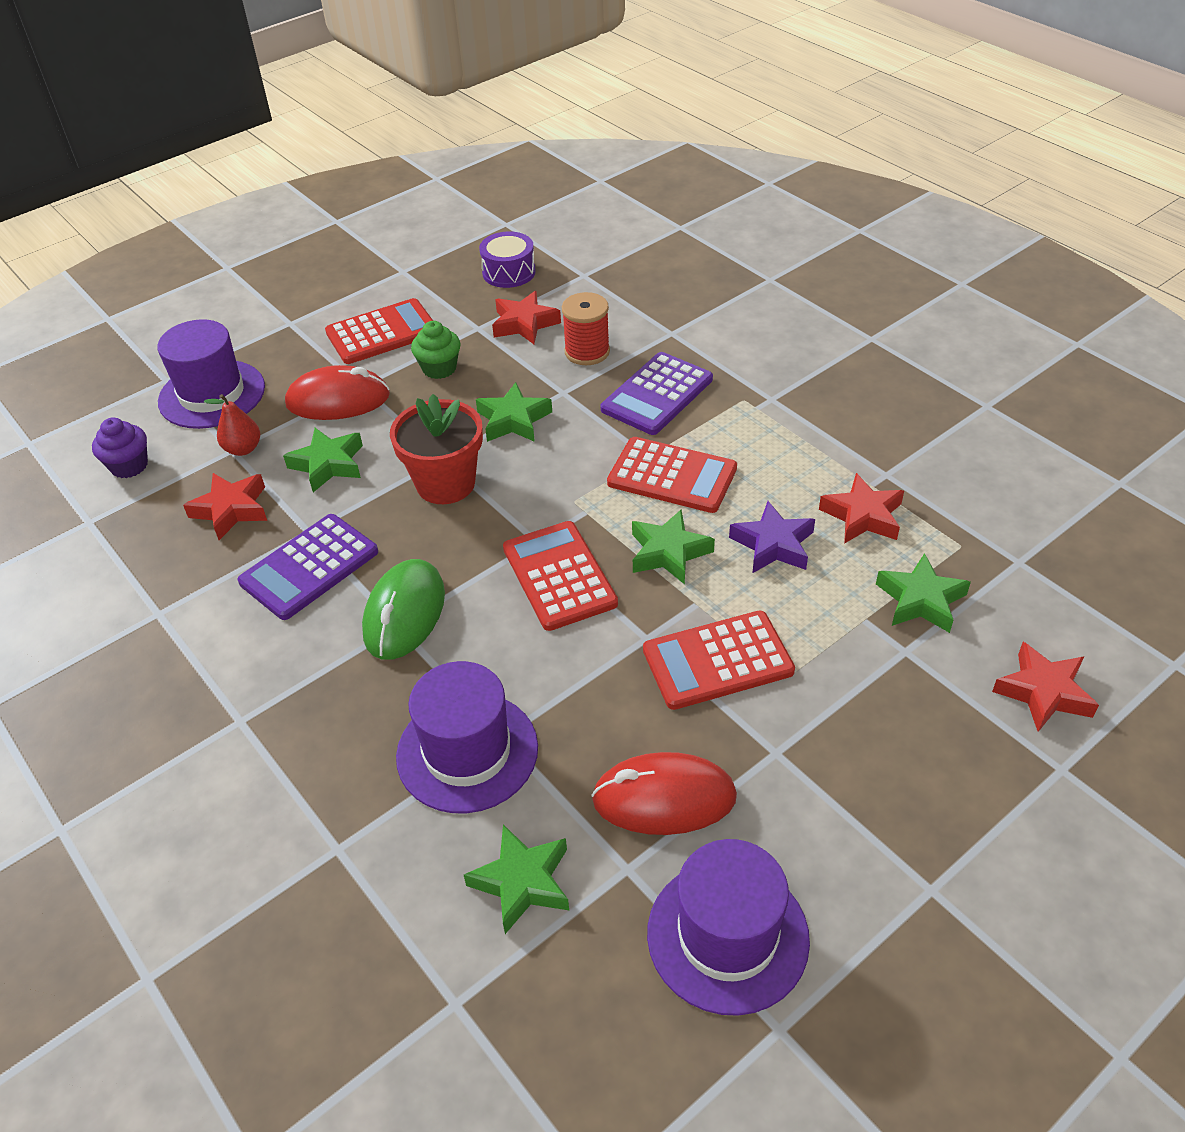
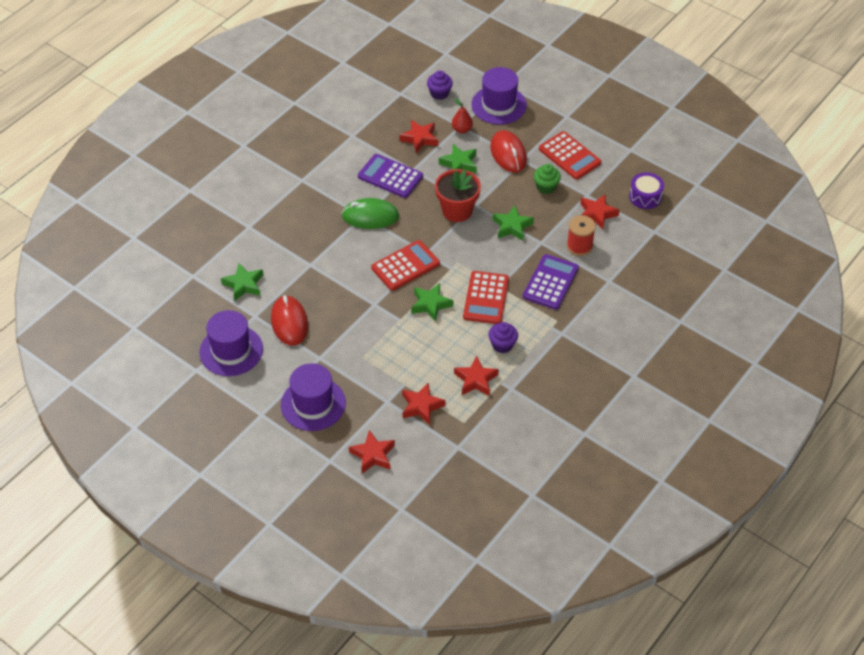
camera: 75 degrees right, 5 degrees up
purple hat [396,661,538,813] -> purple hat moved to [281,363,346,431]
purple calculator [601,352,713,435] -> purple calculator turned 90 degrees clockwise [523,254,579,310]
red calculator [643,611,795,710] -> none
purple star [729,501,815,573] -> none
green star [876,553,971,633] -> red star [402,382,446,425]
none -> purple cupcake [488,322,518,353]

